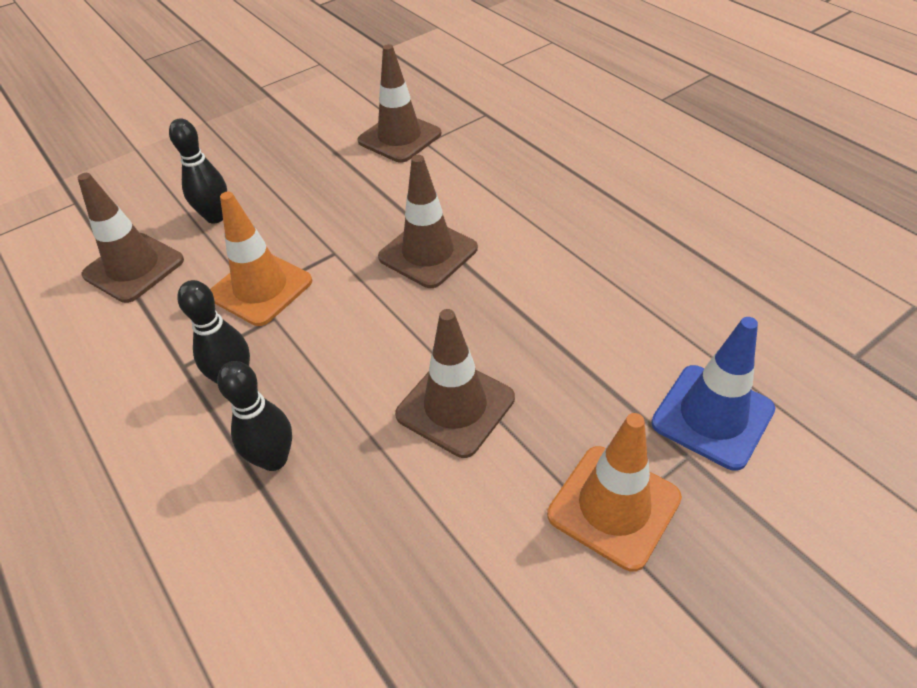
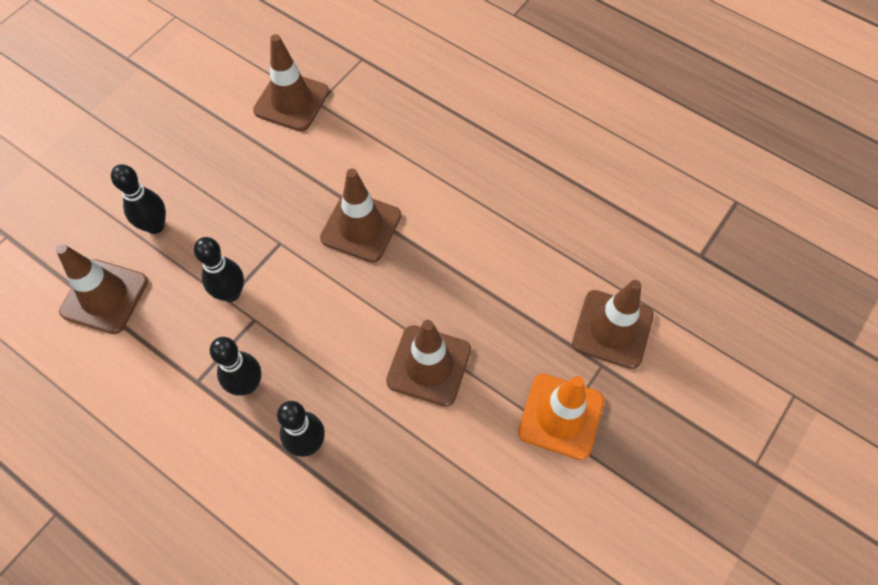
camera: 20 degrees left, 15 degrees up
orange traffic cone [210,192,312,326] -> black bowling pin [194,237,244,302]
blue traffic cone [651,317,775,471] -> brown traffic cone [572,280,654,369]

